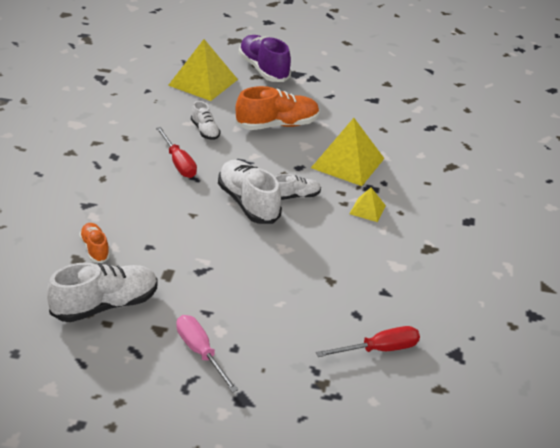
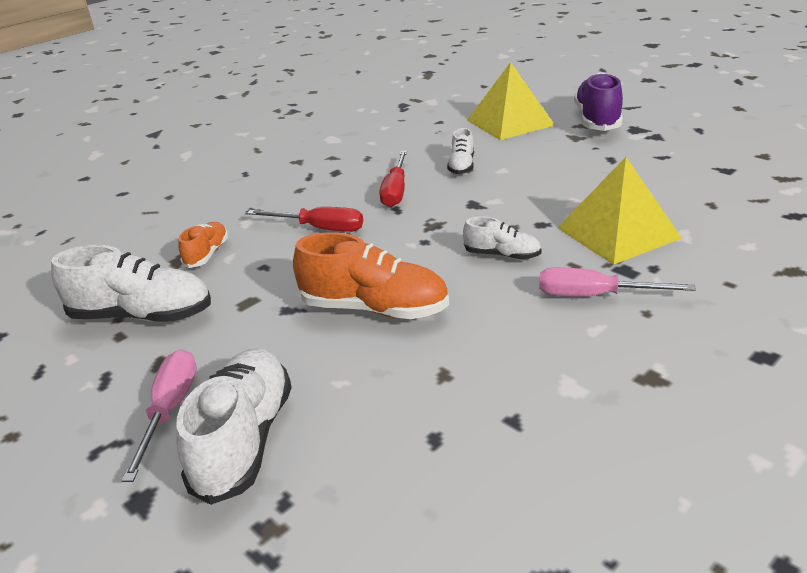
camera: 40 degrees right, 5 degrees down
white shoe [218,160,282,224] -> white shoe moved to [177,348,292,505]
orange shoe [236,86,320,130] -> orange shoe moved to [293,232,449,319]
red screwdriver [316,326,420,357] -> red screwdriver moved to [247,207,363,232]
yellow pyramid [349,187,386,222] -> pink screwdriver [539,267,696,297]

